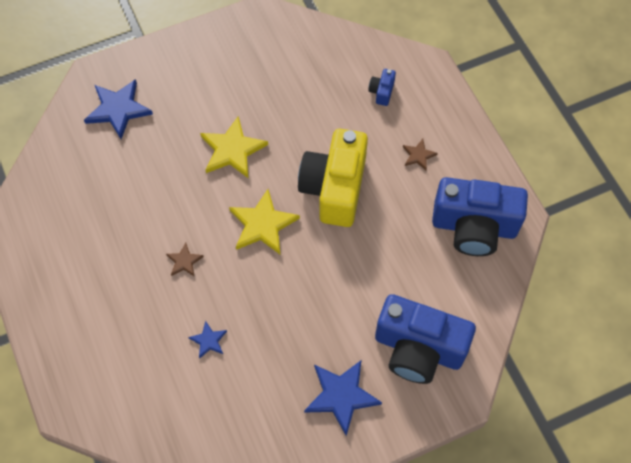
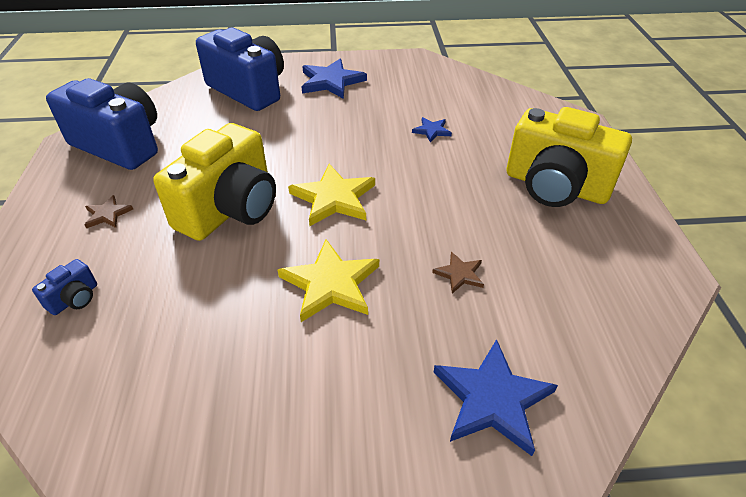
camera: 160 degrees left, 20 degrees down
brown star [166,243,204,277] -> brown star moved to [432,252,484,294]
none -> yellow camera [507,107,632,207]

